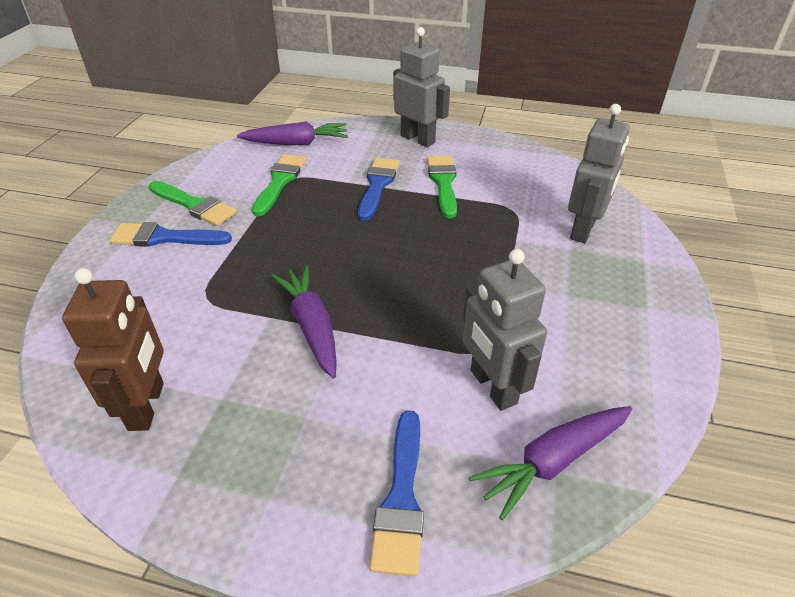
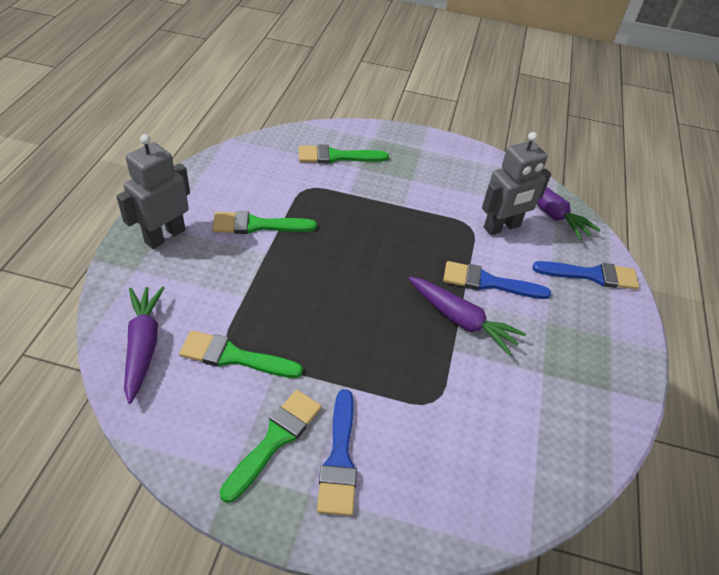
camera: 95 degrees left, 5 degrees up
brown robot [62,268,164,431] -> none
purple carrot [271,265,337,379] -> purple carrot turned 120 degrees counterclockwise [409,277,526,356]
blue brush [358,157,400,221] -> blue brush moved to [443,261,551,299]
grey robot [568,104,630,243] -> green brush [299,144,389,164]

